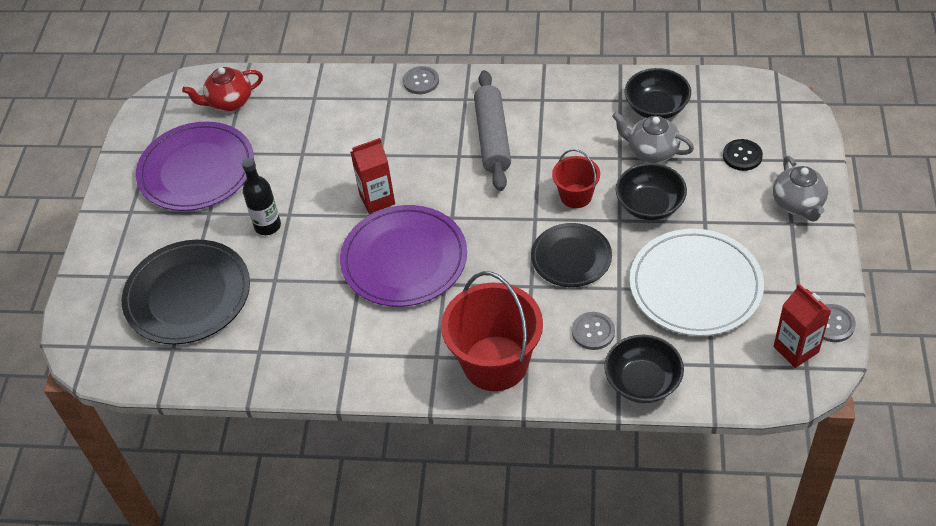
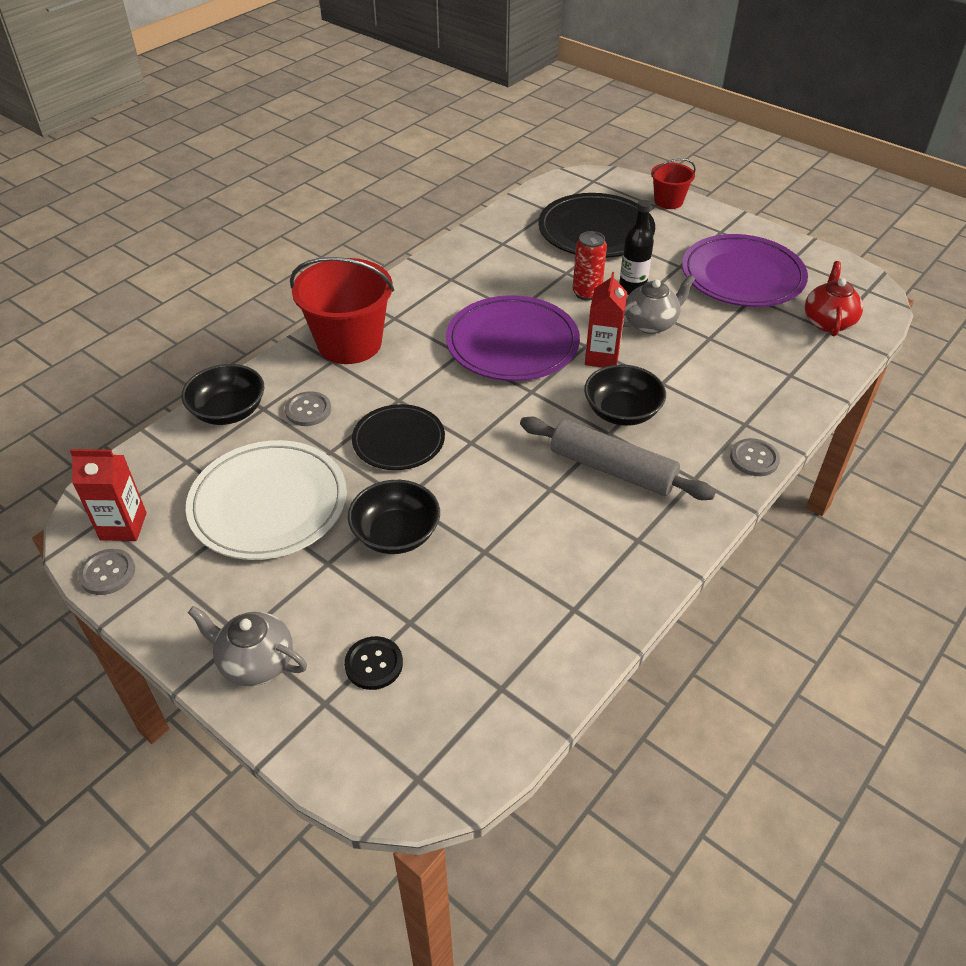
camera: 120 degrees right, 5 degrees down
red bucket [552,149,600,208] -> red bucket moved to [651,158,696,209]
grey teapot [612,112,694,163] -> grey teapot moved to [623,274,695,334]
black bowl [625,68,691,119] -> black bowl moved to [584,364,666,426]
none -> red can [573,231,607,301]

